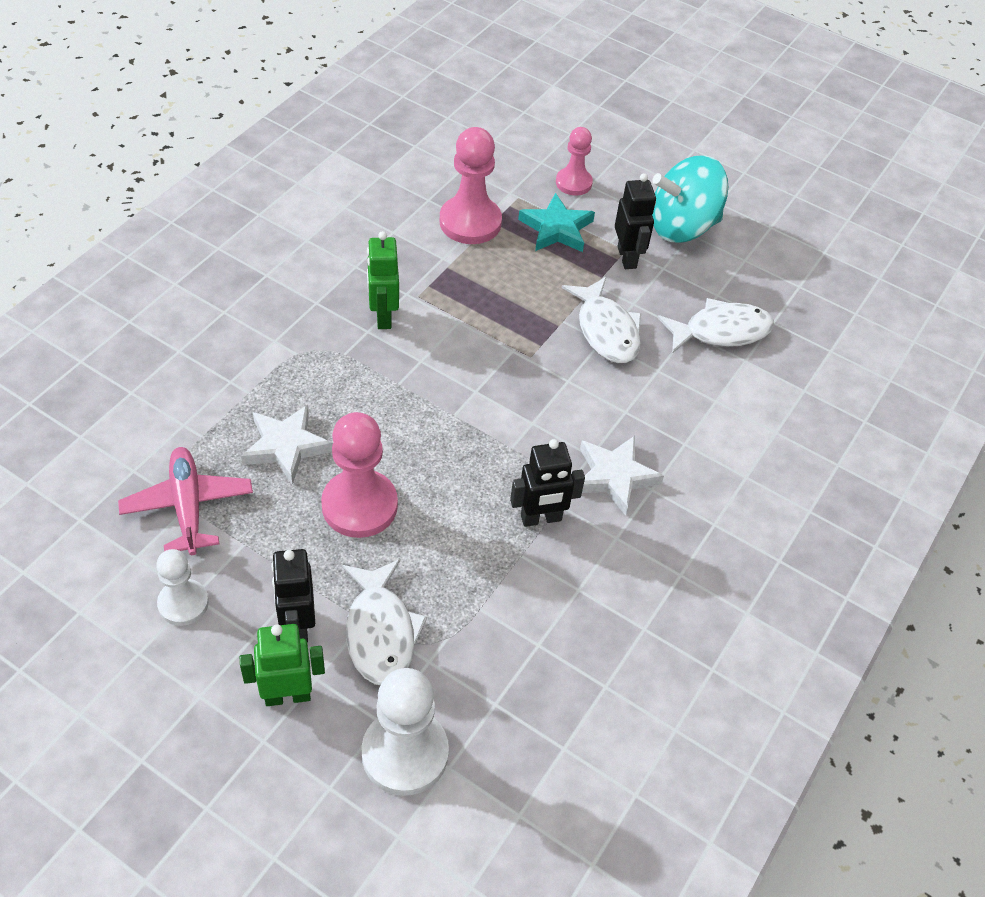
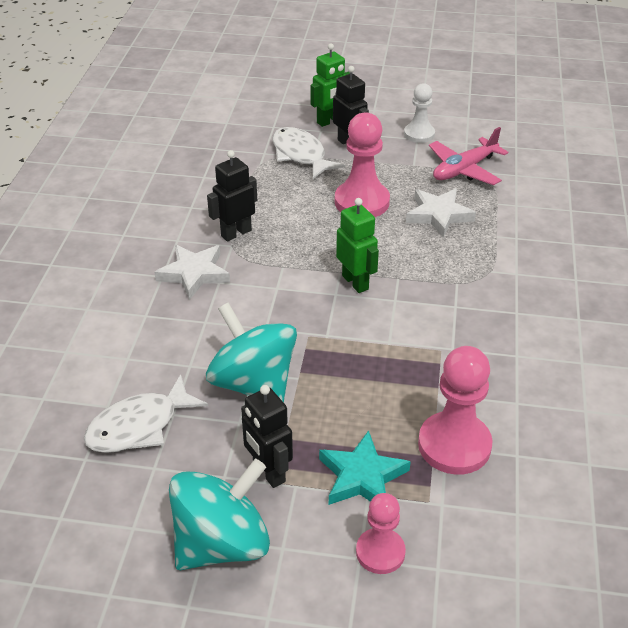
camera: 160 degrees right, 10 degrees down
pink plane [118,447,253,555] -> pink plane turned 90 degrees clockwise [429,127,508,185]
white pawn [361,668,449,796] -> none
green robot [367,231,399,329] -> green robot moved to [336,198,379,293]
white fish [562,277,642,363] -> turquoise spinning top [206,302,297,403]

